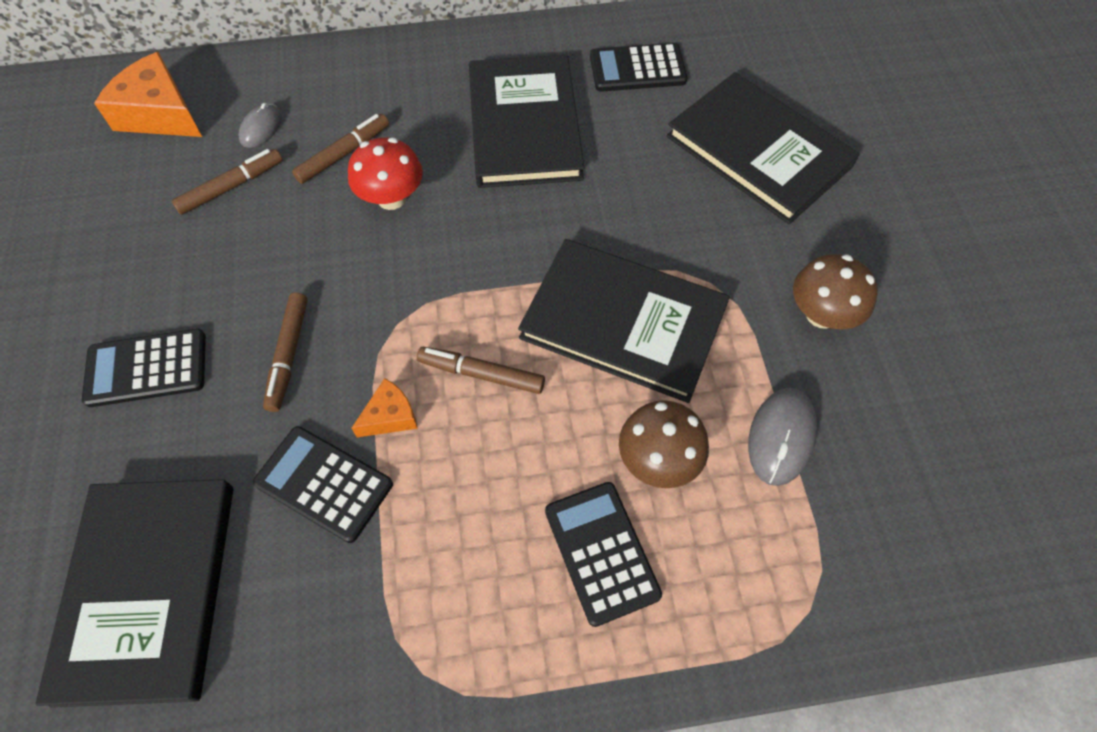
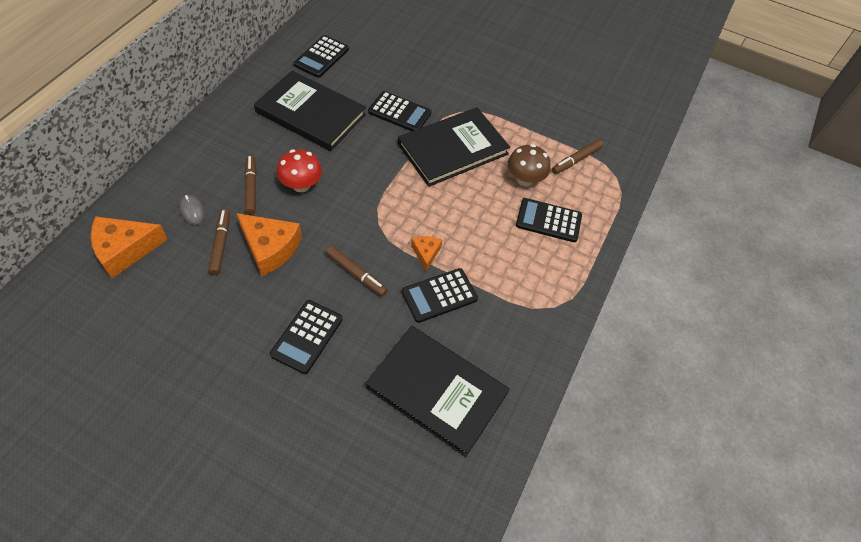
camera: 60 degrees left, 5 degrees down
brown marker [417,347,545,394] -> brown marker moved to [552,139,603,174]
black book [666,72,859,224] -> none
grey mouse [748,388,817,486] -> none
brown mushroom [793,254,878,329] -> none
none -> orange cheese [236,213,302,276]
none -> black calculator [368,91,431,131]

